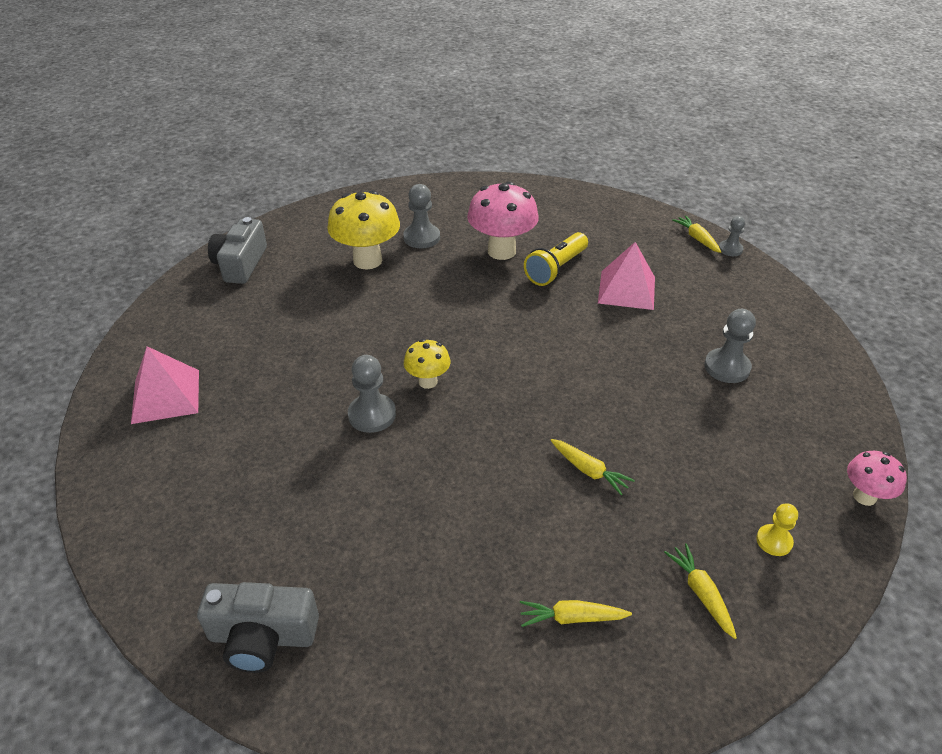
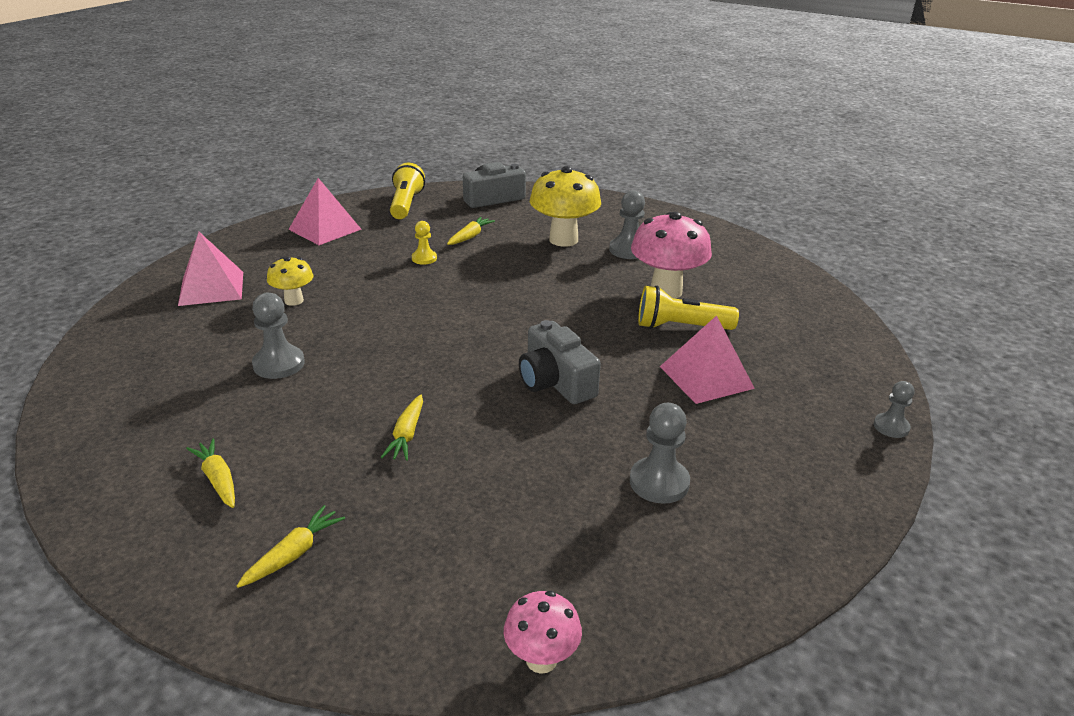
camera: 55 degrees right, 10 degrees down
grey camera [197,582,319,673] -> grey camera moved to [519,320,601,404]
grey pawn [348,355,396,433] -> grey pawn moved to [252,293,305,379]
yellow mushroom [404,339,450,389] -> yellow mushroom moved to [267,257,314,306]
yellow carrot [672,215,721,253] -> yellow carrot moved to [447,217,495,245]
yellow pawn [756,504,798,556] -> yellow pawn moved to [412,221,437,265]
none -> pink pyramid [178,232,243,306]
none -> yellow flashlight [390,163,425,219]

